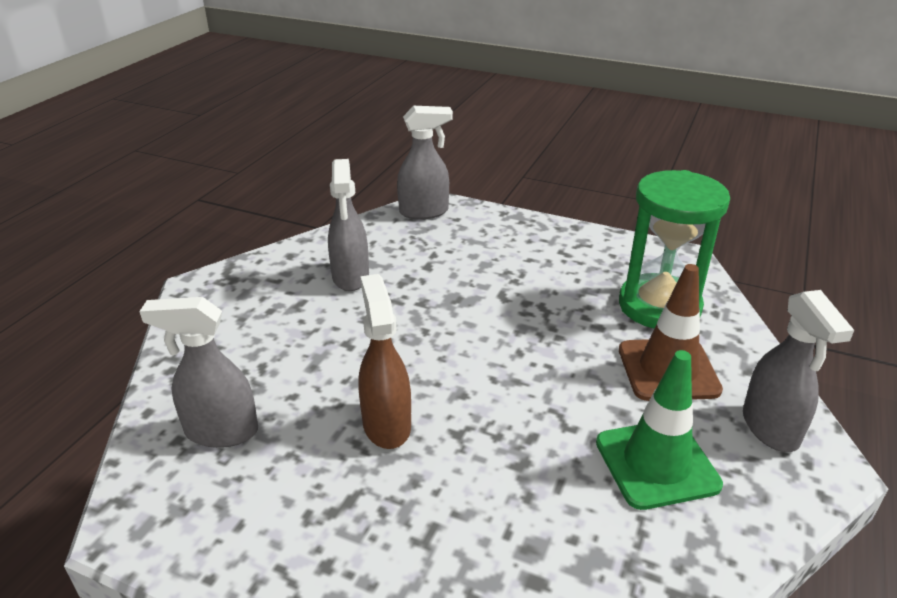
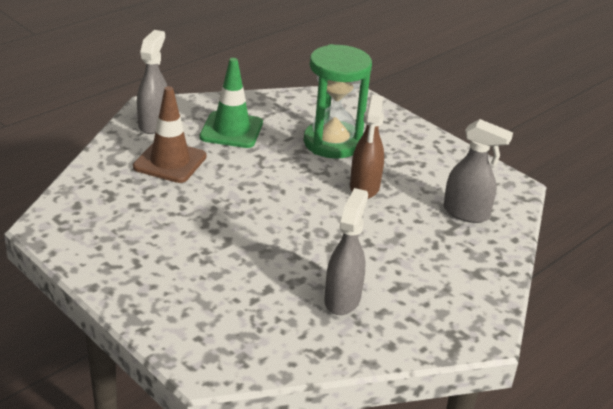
camera: 160 degrees left, 0 degrees up
grey spray bottle [397,106,453,219] -> none
green hourglass [619,170,730,329] -> green hourglass moved to [304,44,372,159]

